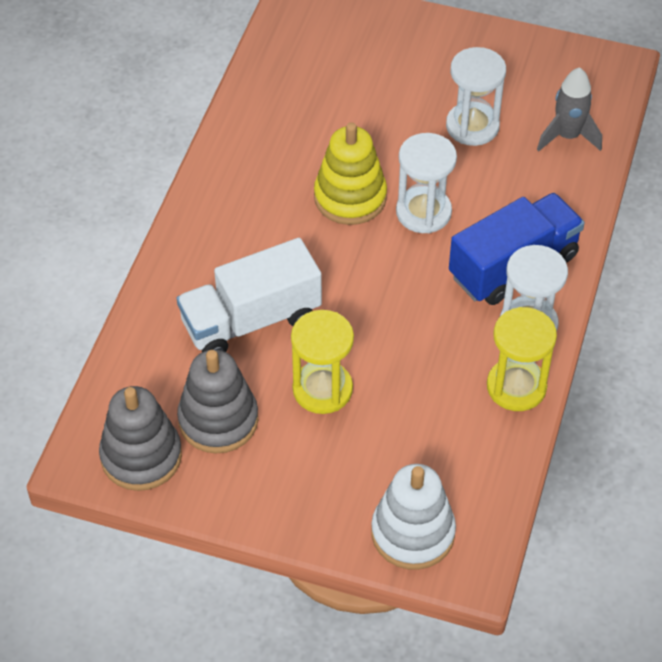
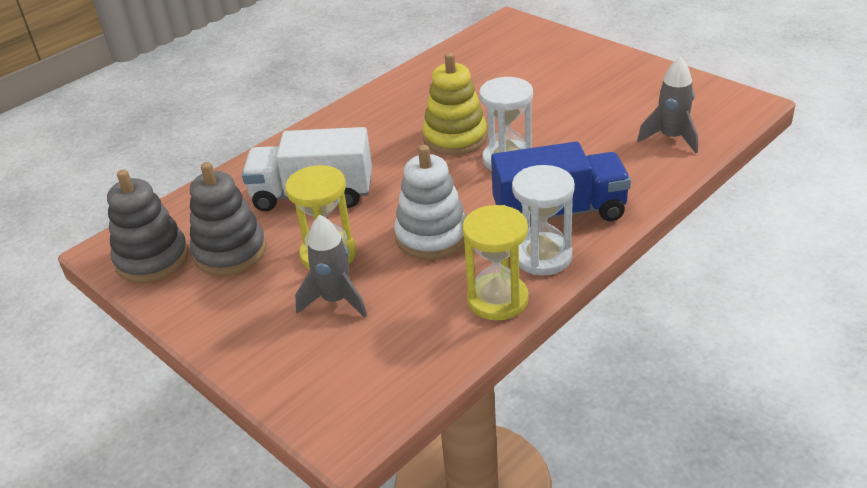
camera: 30 degrees right, 15 degrees down
white stacking toy [371,464,456,570] -> white stacking toy moved to [394,145,467,260]
white hourglass [446,47,506,146] -> none
none -> grey rocket [295,215,367,318]

